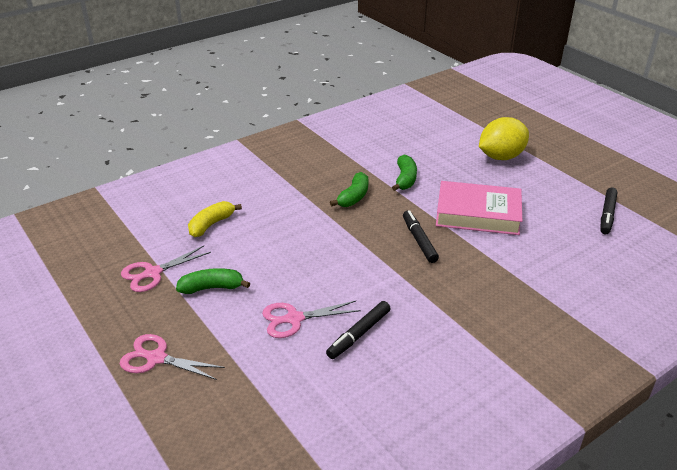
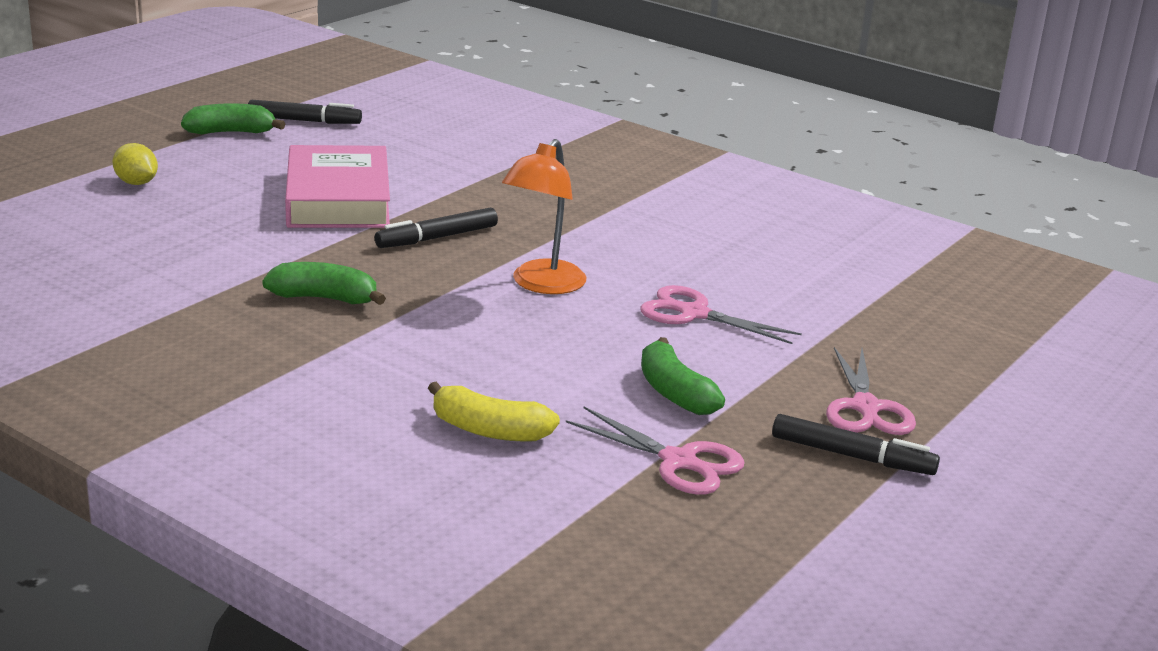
camera: 110 degrees left, 10 degrees down
pink scissors [262,301,361,338] -> pink scissors turned 150 degrees clockwise [640,285,802,344]
black marker [326,301,391,359] -> black marker moved to [772,414,940,475]
green banana [392,155,417,191] -> green banana moved to [181,103,285,134]
yellow lemon [479,117,529,160] -> yellow lemon [112,143,158,185], size x0.51
none -> orange lamp [502,139,586,294]

